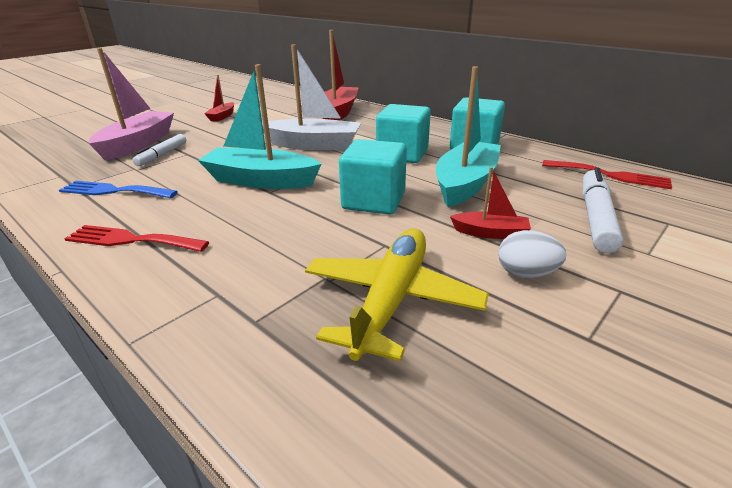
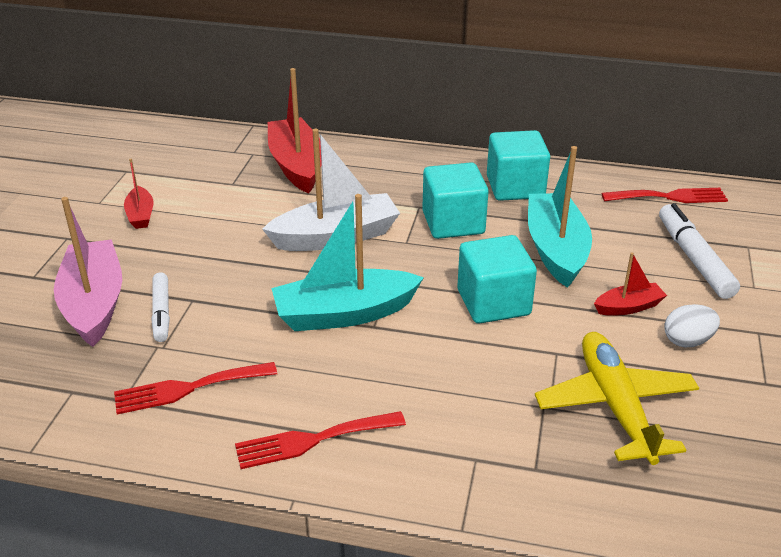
camera: 30 degrees left, 5 degrees up
blue fork [59,181,178,198] -> red fork [114,362,277,415]

